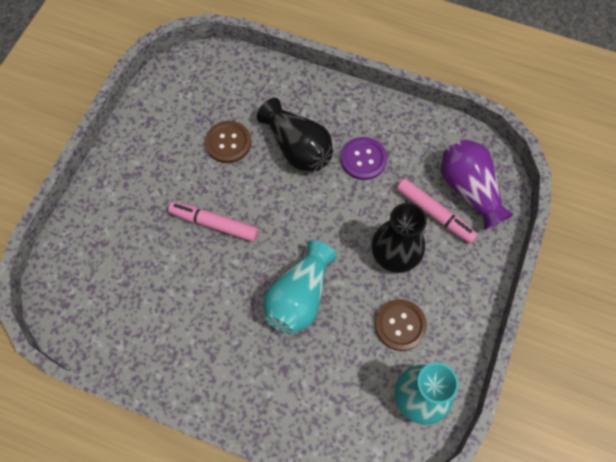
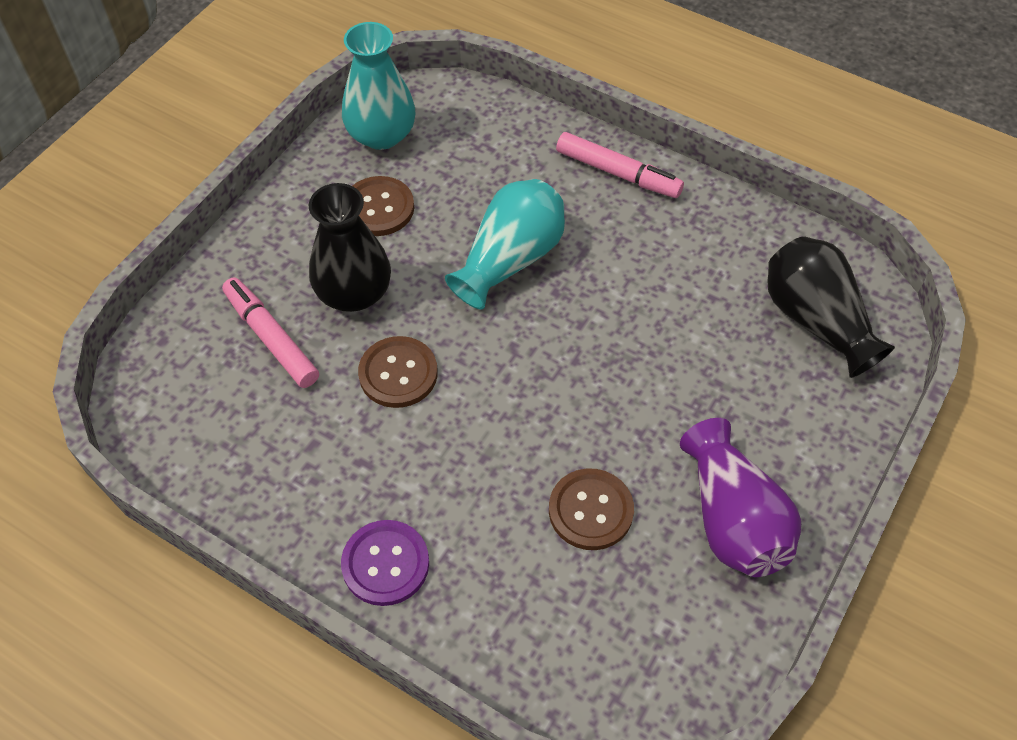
camera: 170 degrees left, 10 degrees down
pink marker [168,201,258,242] -> pink marker moved to [556,132,684,198]
black vase [257,98,333,171] -> black vase moved to [767,236,895,378]
purple button [341,137,387,180] -> purple button moved to [341,520,429,606]
purple vase [441,139,514,230] -> purple vase moved to [680,418,801,577]
none -> brown button [358,336,438,408]

